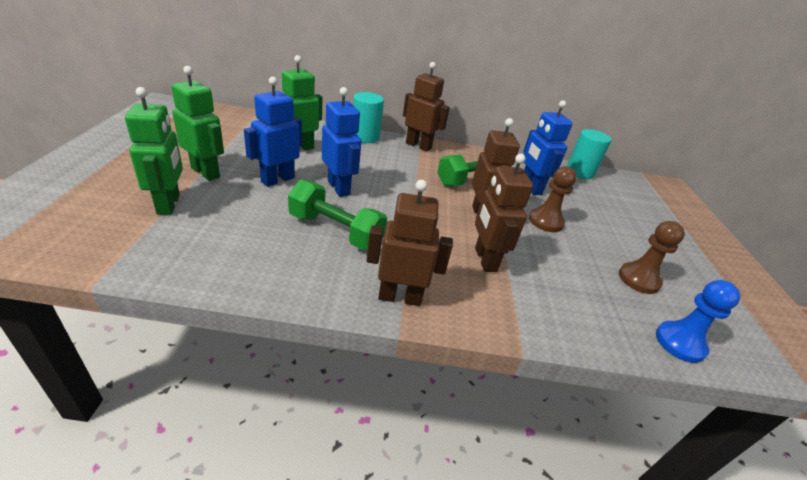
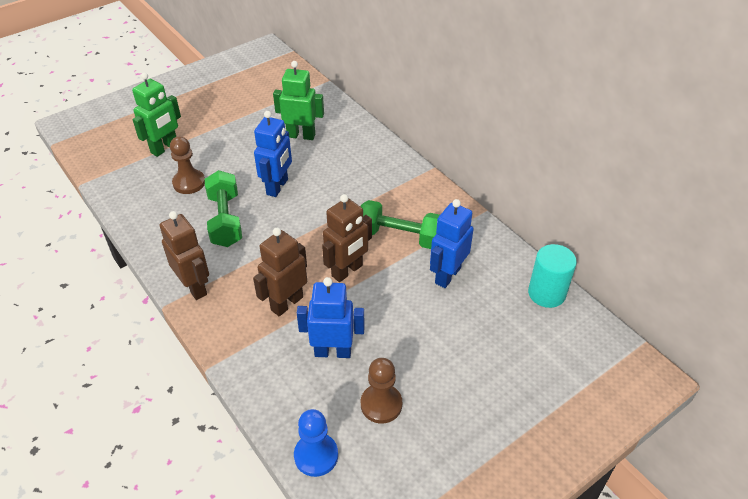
camera: 55 degrees right, 10 degrees up
green robot [171,66,224,181] -> none
blue robot [244,76,302,187] -> blue robot moved to [297,277,365,358]
turquoise cylinder [353,92,384,143] -> none
brown robot [403,62,450,152] -> none
brown pawn [529,166,577,232] -> brown pawn moved to [170,136,205,194]

